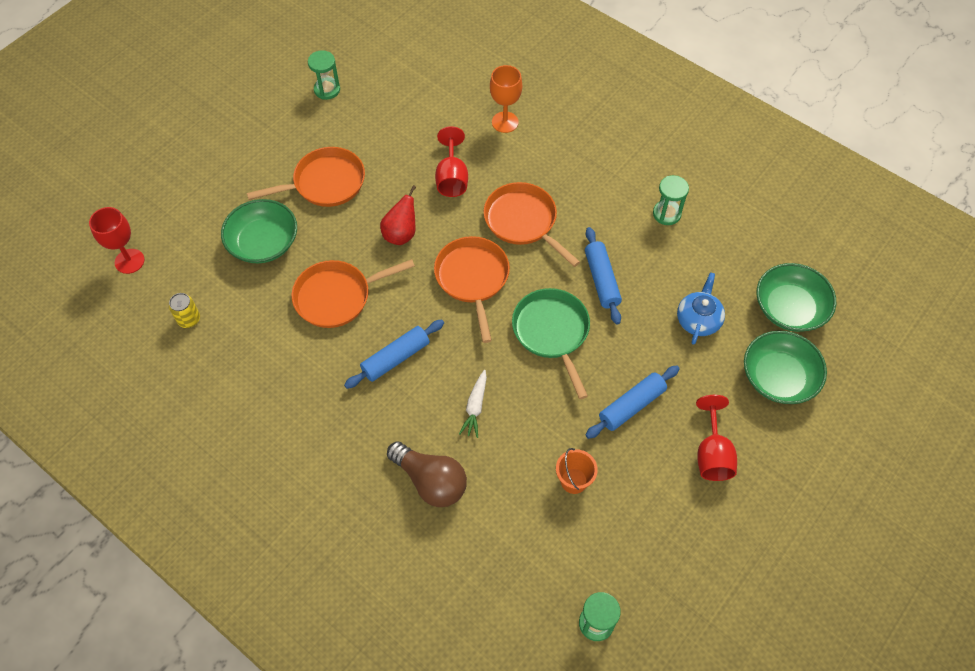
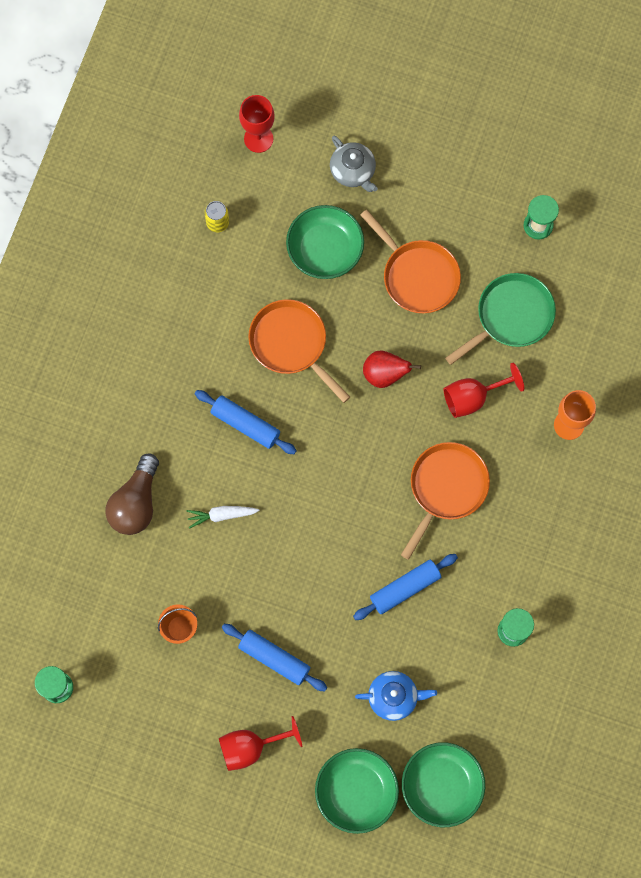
camera: 70 degrees right, 15 degrees up
orange pan [434,236,510,343] -> none
green pan [512,288,590,399] -> green pan moved to [445,273,556,365]
none -> grey teapot [330,136,378,192]

